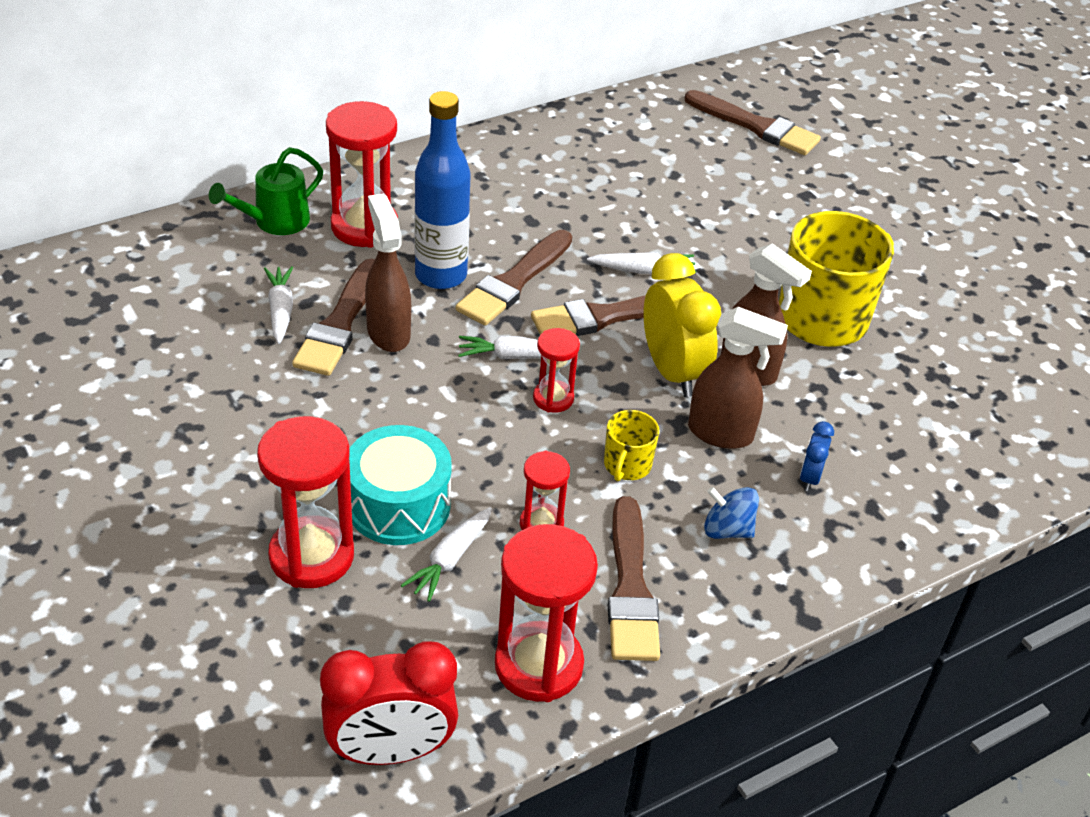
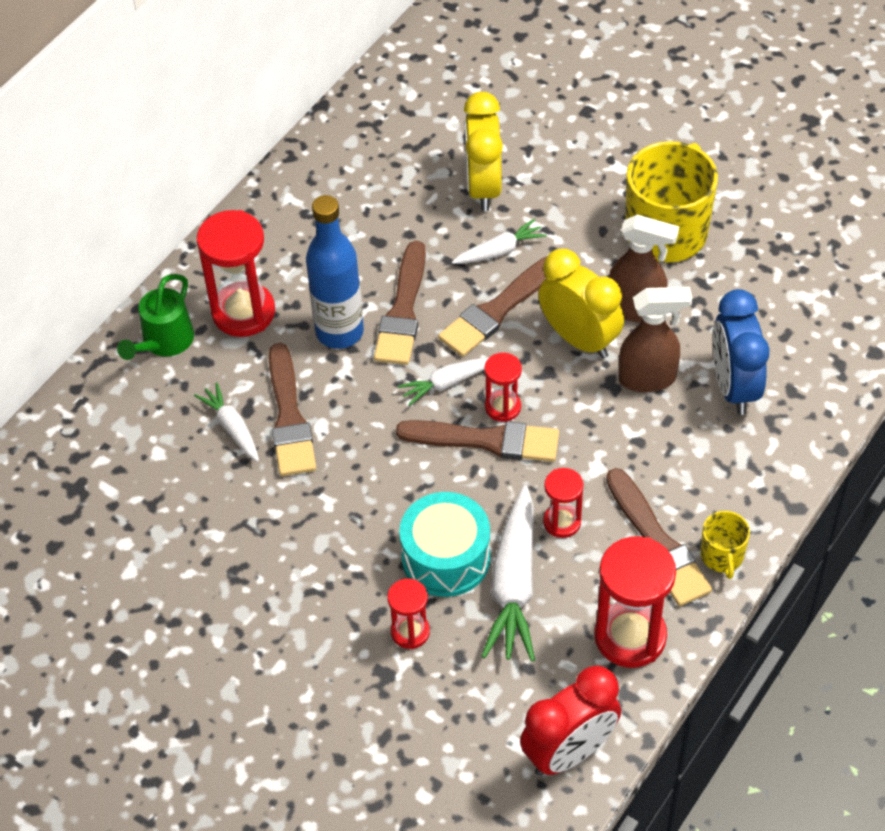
camera: 20 degrees left, 10 degrees up
red hourglass [257,416,354,588] -> red hourglass [387,579,430,649], size x0.55
brown spray bottle [365,194,411,352] -> none
white carrot [400,507,492,602] -> white carrot [482,485,535,661], size x1.77
yellow mug [604,410,659,481] -> yellow mug moved to [700,511,750,579]
brown brush [684,90,821,155] -> brown brush moved to [396,420,559,462]
blue spinning top [704,487,759,539] -> none
blue clock [800,421,834,491] -> blue clock [713,289,770,415], size x2.11
none -> yellow clock [464,92,503,211]

